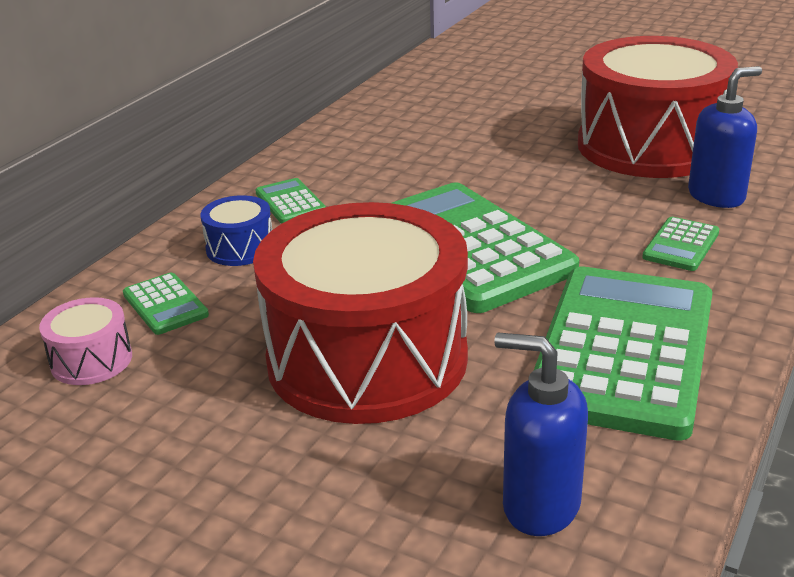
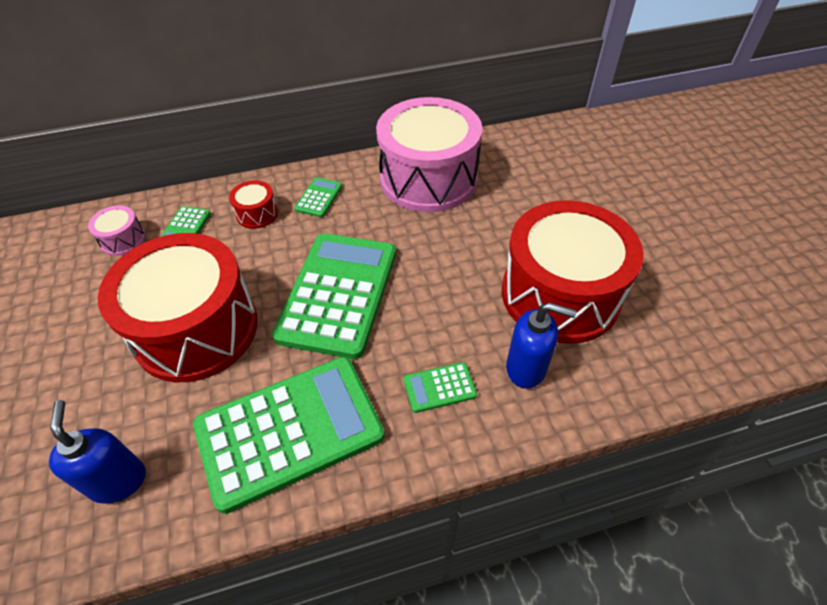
camera: 45 degrees right, 20 degrees up
blue drum [200,195,272,266] -> red drum [229,180,278,229]
none -> pink drum [376,97,482,212]

